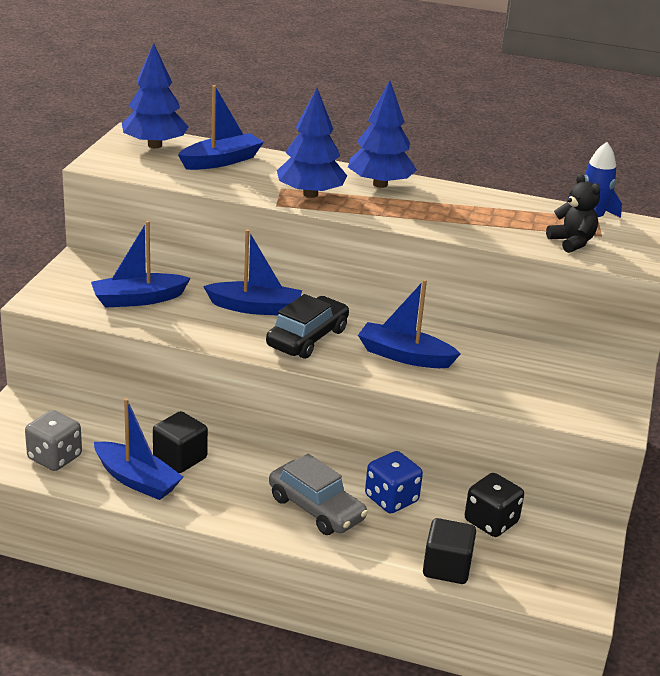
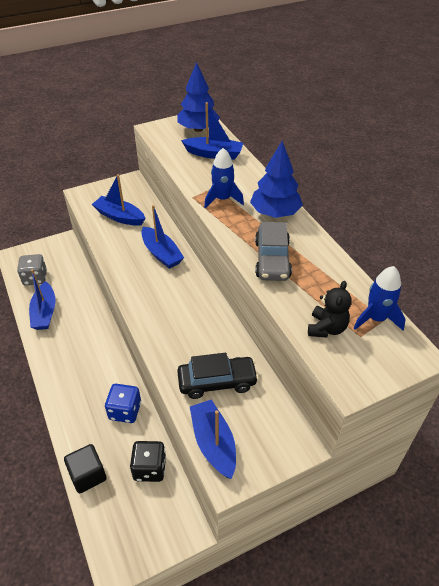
camera: 50 degrees right, 15 degrees up
black cube [153,411,208,473] -> none
black car [266,294,349,359] -> black car moved to [177,353,259,399]
grey car [269,454,368,535] -> grey car moved to [255,222,292,281]
blue tree [277,88,347,198] -> blue rocket [204,148,244,208]
blue boat [358,279,460,368] -> blue boat moved to [190,400,236,479]

